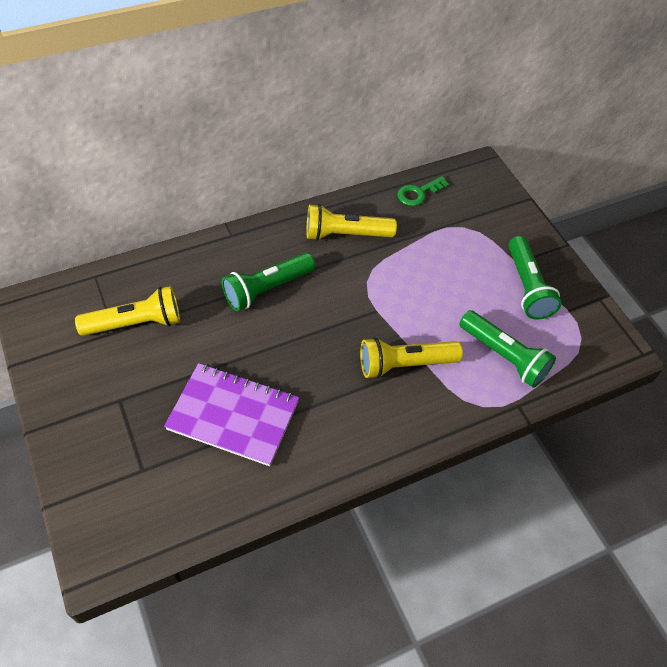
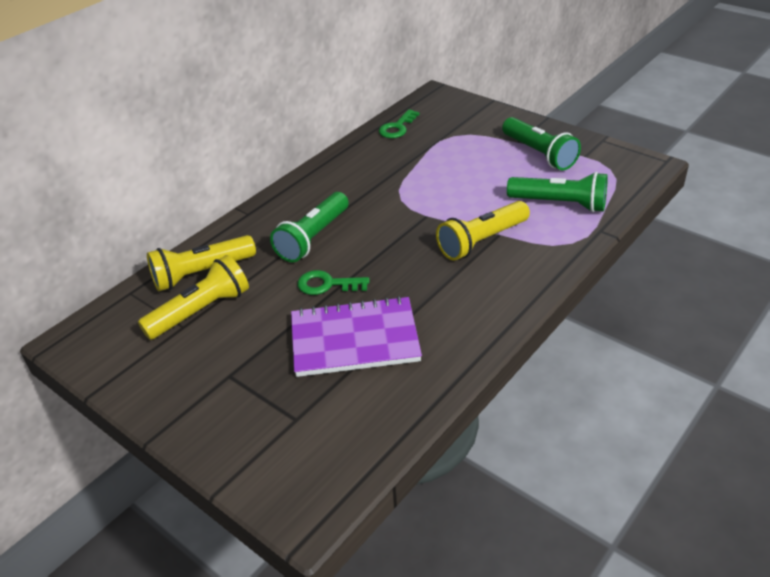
camera: 20 degrees left, 15 degrees down
yellow flashlight [307,204,397,241] -> yellow flashlight moved to [147,235,256,291]
none -> green key [297,270,370,295]

